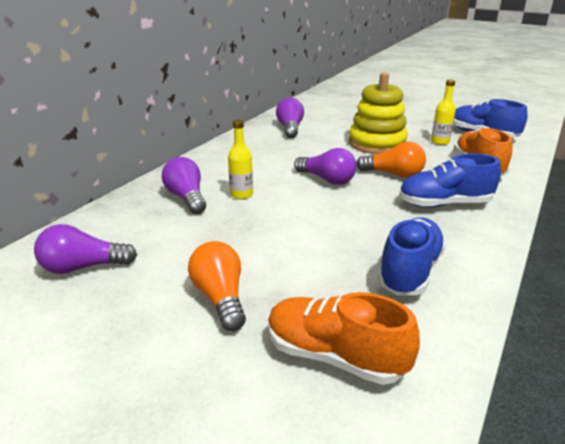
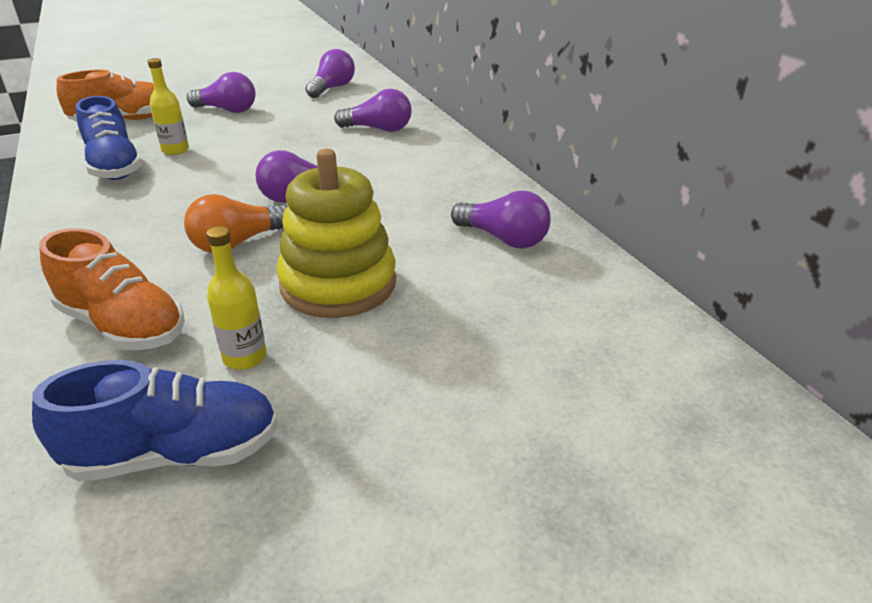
camera: 125 degrees right, 5 degrees up
orange light bulb [188,241,246,331] -> purple light bulb [187,72,255,113]
yellow bottle [228,120,253,199] -> yellow bottle moved to [147,58,189,155]
blue shoe [399,154,501,208] -> none

